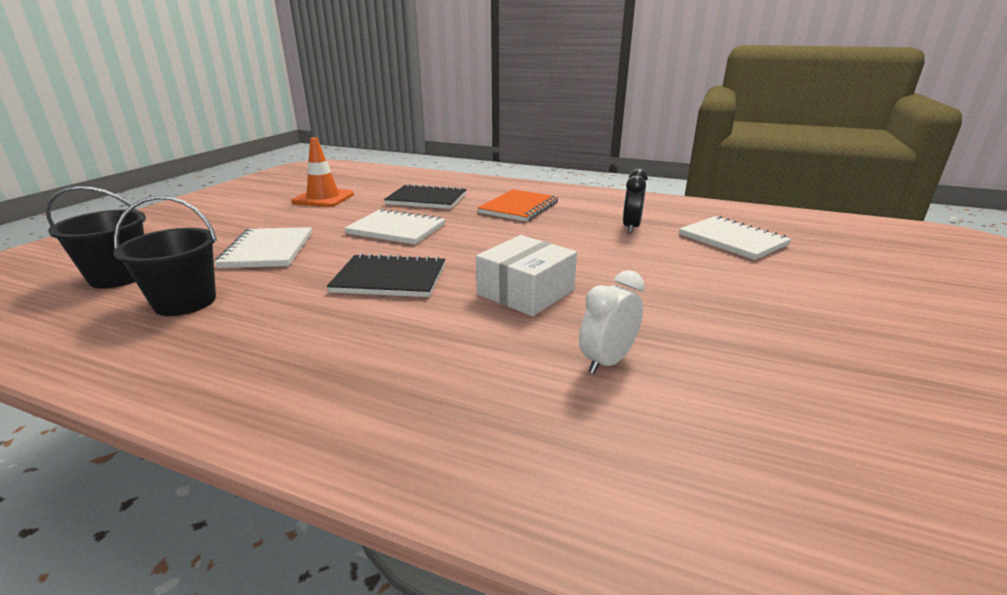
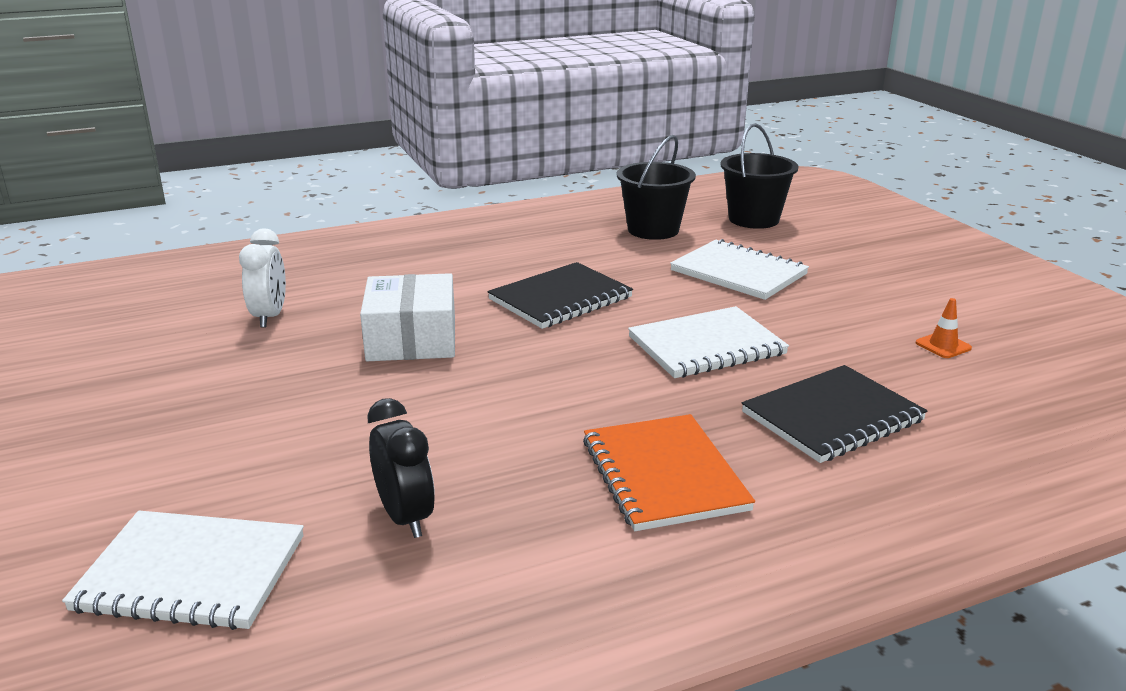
camera: 135 degrees right, 0 degrees up
orange traffic cone [291,138,354,207] -> orange traffic cone [916,298,972,358], size x0.46

